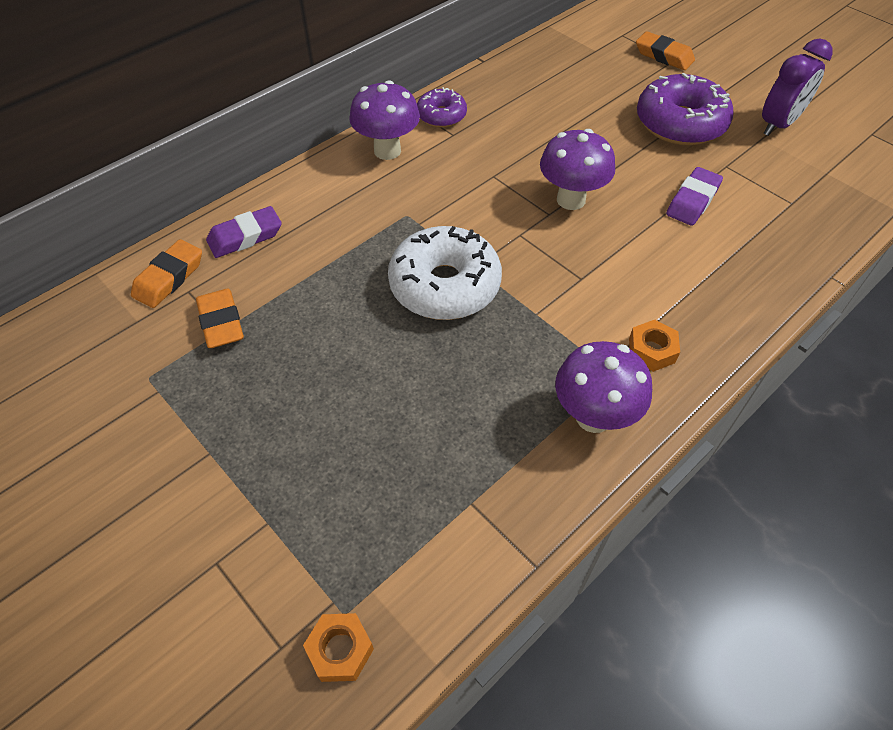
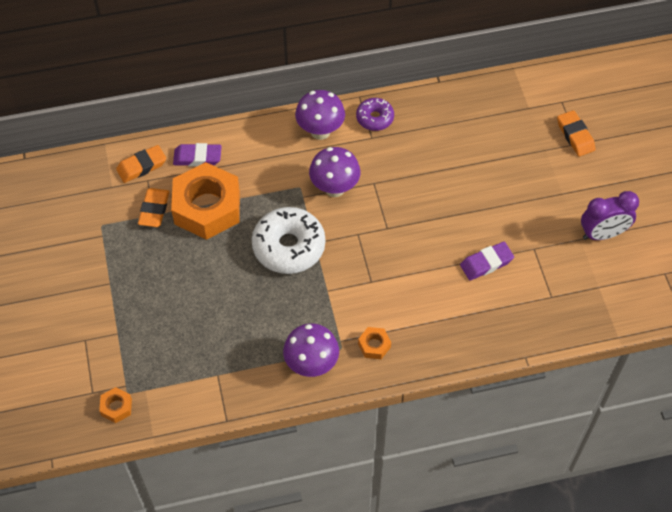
camera: 30 degrees right, 5 degrees up
purple mushroom [540,129,615,210] -> purple mushroom moved to [309,147,360,197]
purple donut [637,73,734,146] -> none
none -> orange nut [171,162,240,240]

